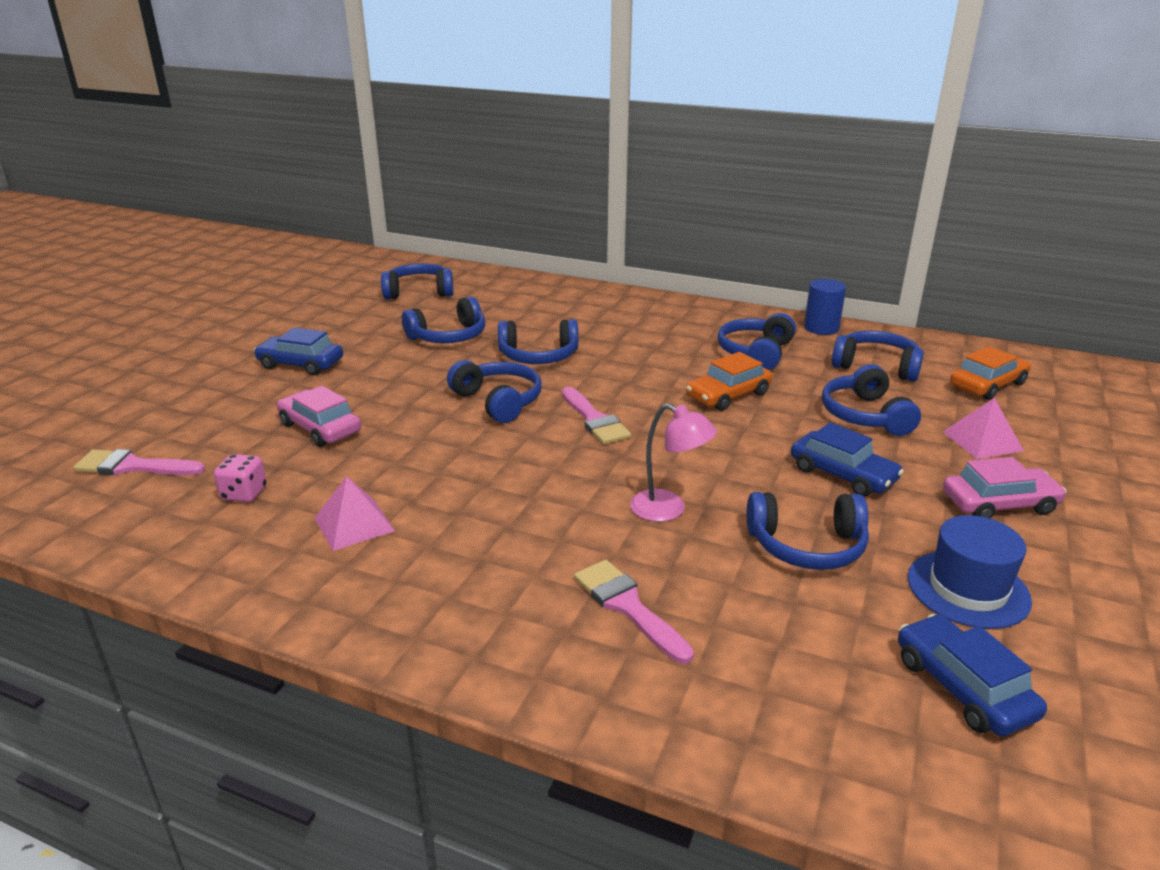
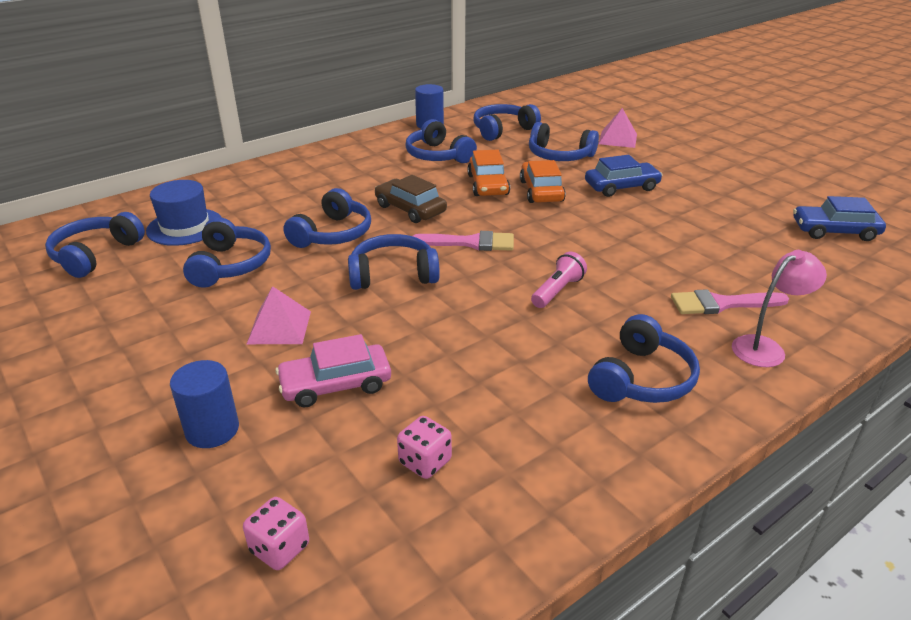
camera: 60 degrees left, 5 degrees up
pink brush [73,449,205,475] -> pink dice [243,497,309,570]
blue car [254,328,343,375] -> none
pink pyramid [315,476,395,551] -> pink pyramid moved to [247,286,311,344]
pink lamp [630,404,717,522] -> pink lamp moved to [732,250,827,367]
blue headphones [747,492,869,570] -> blue headphones moved to [588,314,700,403]
blue hat [908,515,1032,629] -> blue hat moved to [146,180,222,246]
pink car [943,457,1066,519] -> none
orange car [950,346,1031,400] -> orange car moved to [520,160,566,203]
none -> blue cylinder [170,360,239,448]
none -> brown car [375,175,447,223]
none -> pink flashlight [531,252,587,308]

